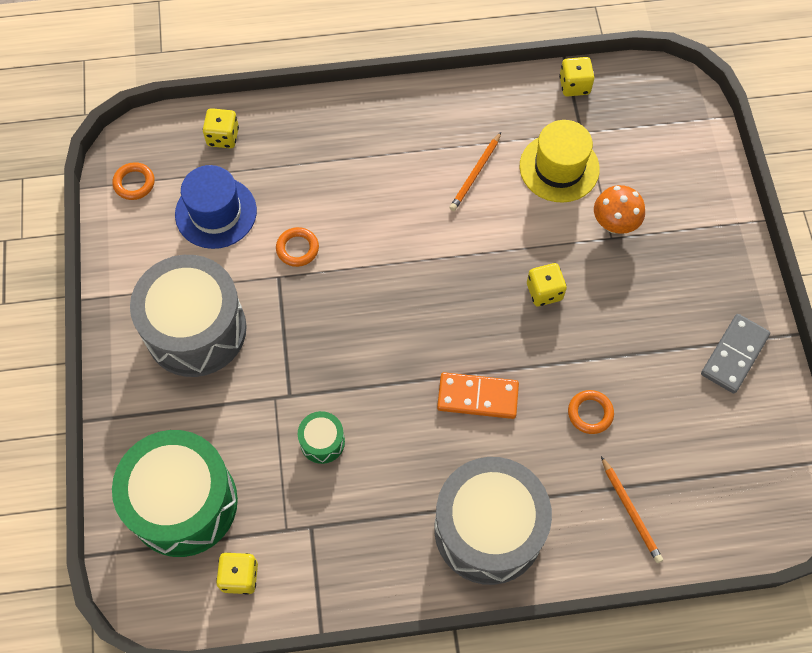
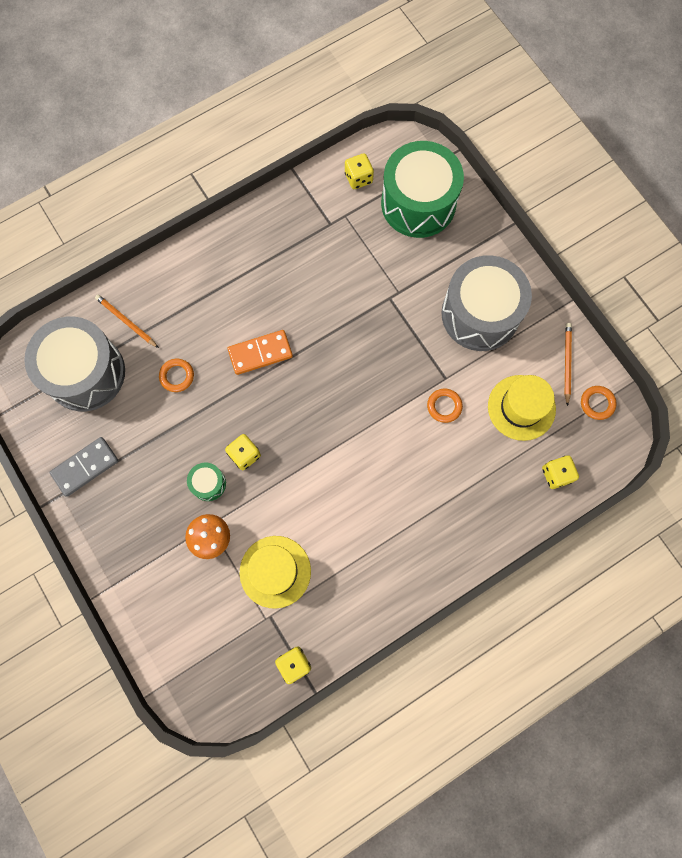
camera: 155 degrees right, 10 degrees up
blue hat [175,165,257,249] -> yellow hat [488,375,556,441]
green drum [298,411,345,464] -> green drum moved to [187,463,226,501]
grey drum [434,457,552,585] -> grey drum moved to [24,317,125,411]
orange pencil [449,132,501,211] -> orange pencil moved to [565,323,572,406]
grey domino [701,314,770,394] -> grey domino turned 45 degrees clockwise [49,437,118,497]

